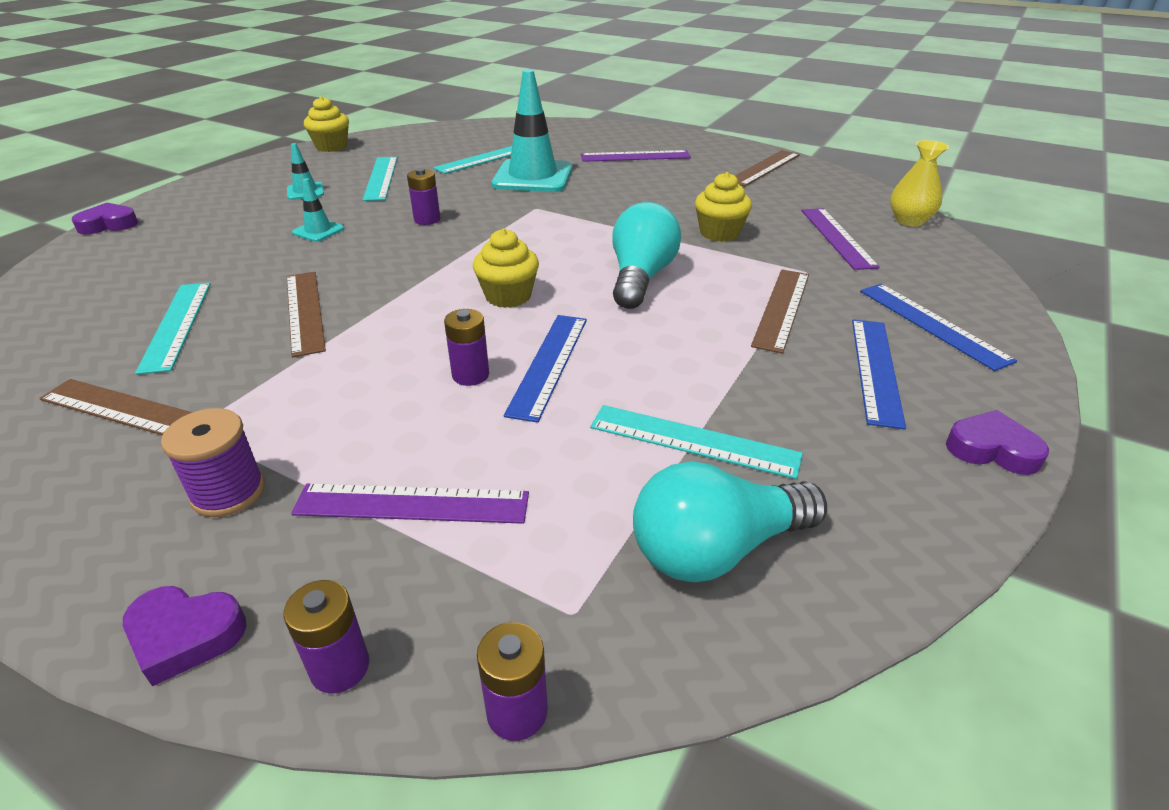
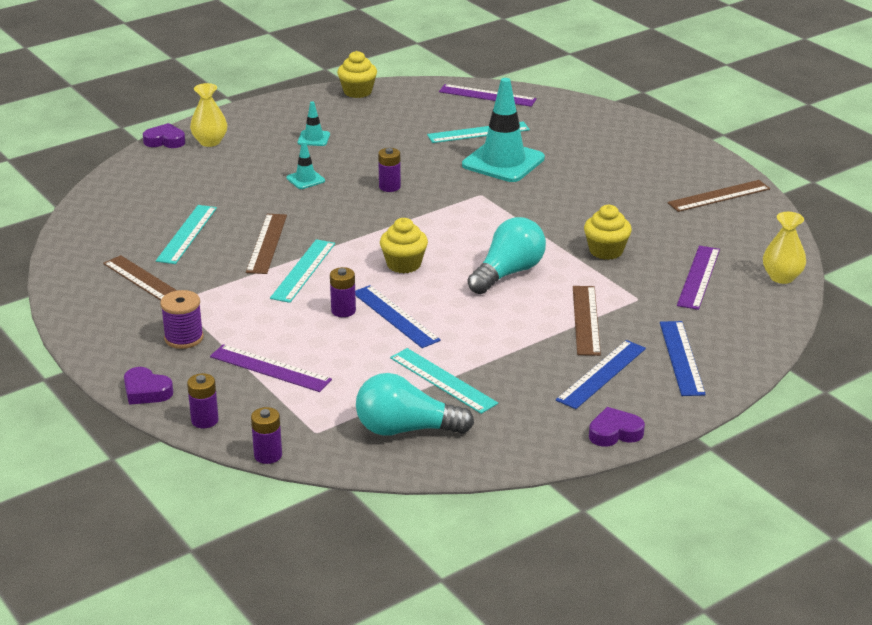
camera: 25 degrees right, 5 degrees down
turquoise ruler [362,157,397,201] -> turquoise ruler moved to [270,239,335,303]
blue ruler [504,315,587,423] -> blue ruler turned 75 degrees counterclockwise [355,285,441,348]
purple ruler [581,150,691,162] -> purple ruler moved to [439,84,537,107]
brown ruler [751,270,809,354] -> brown ruler turned 45 degrees counterclockwise [573,286,601,356]
purple heart [946,410,1049,475] -> purple heart turned 60 degrees counterclockwise [589,407,645,447]
none -> yellow vase [190,83,227,147]

